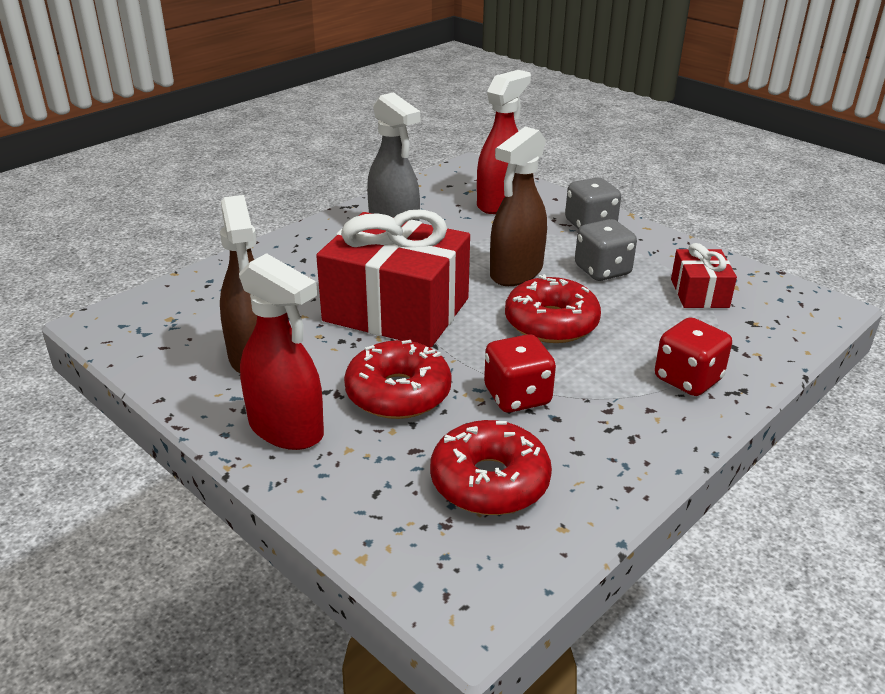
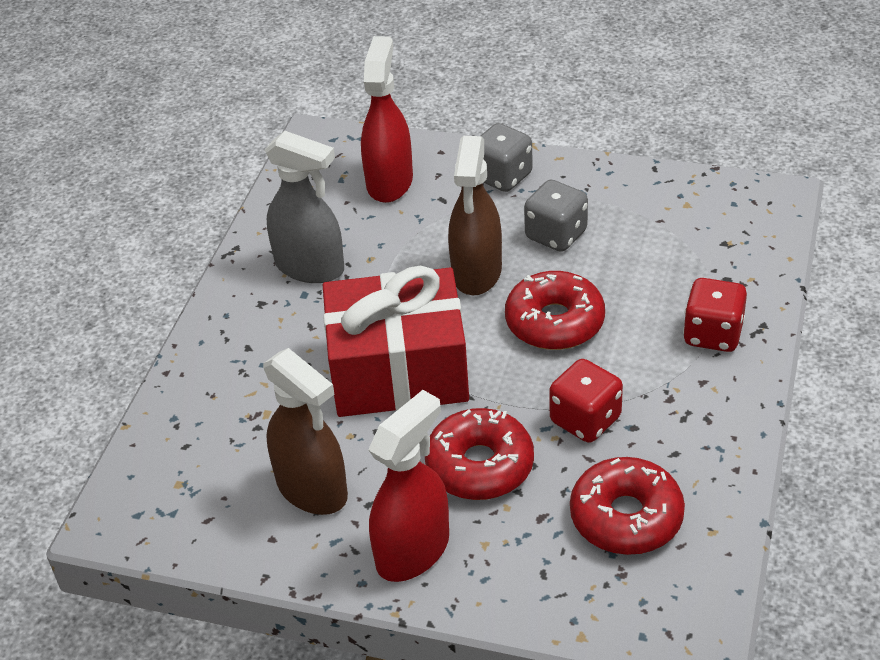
camera: 25 degrees left, 10 degrees up
red spray bottle [239,253,324,450] -> red spray bottle turned 60 degrees counterclockwise [368,390,449,582]
red gift [671,243,737,308] -> none

